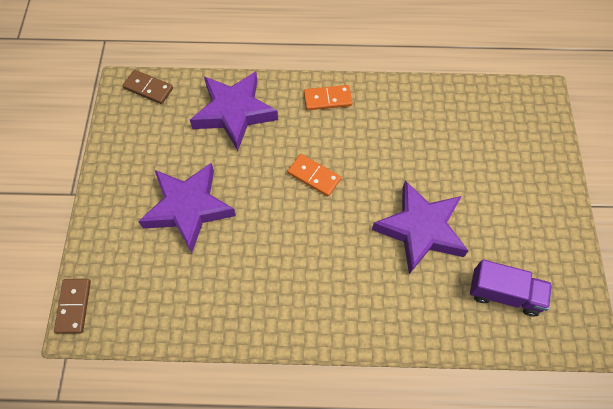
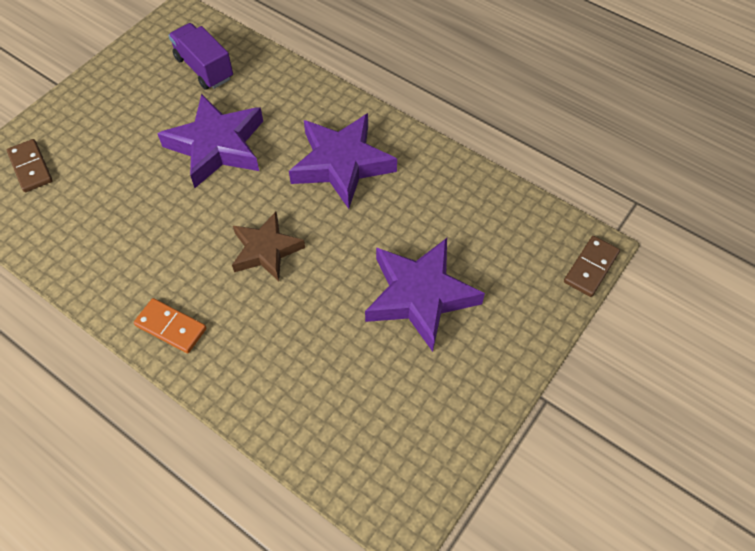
camera: 145 degrees left, 5 degrees down
brown domino [123,70,173,104] -> brown domino moved to [7,139,52,192]
purple star [190,71,278,151] -> purple star moved to [289,113,397,209]
orange domino [288,154,341,197] -> brown star [232,212,305,281]

